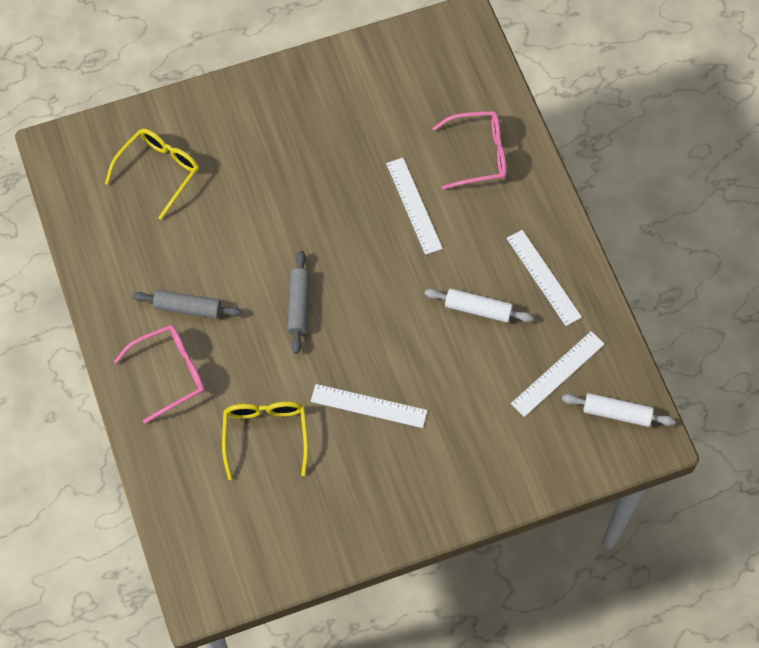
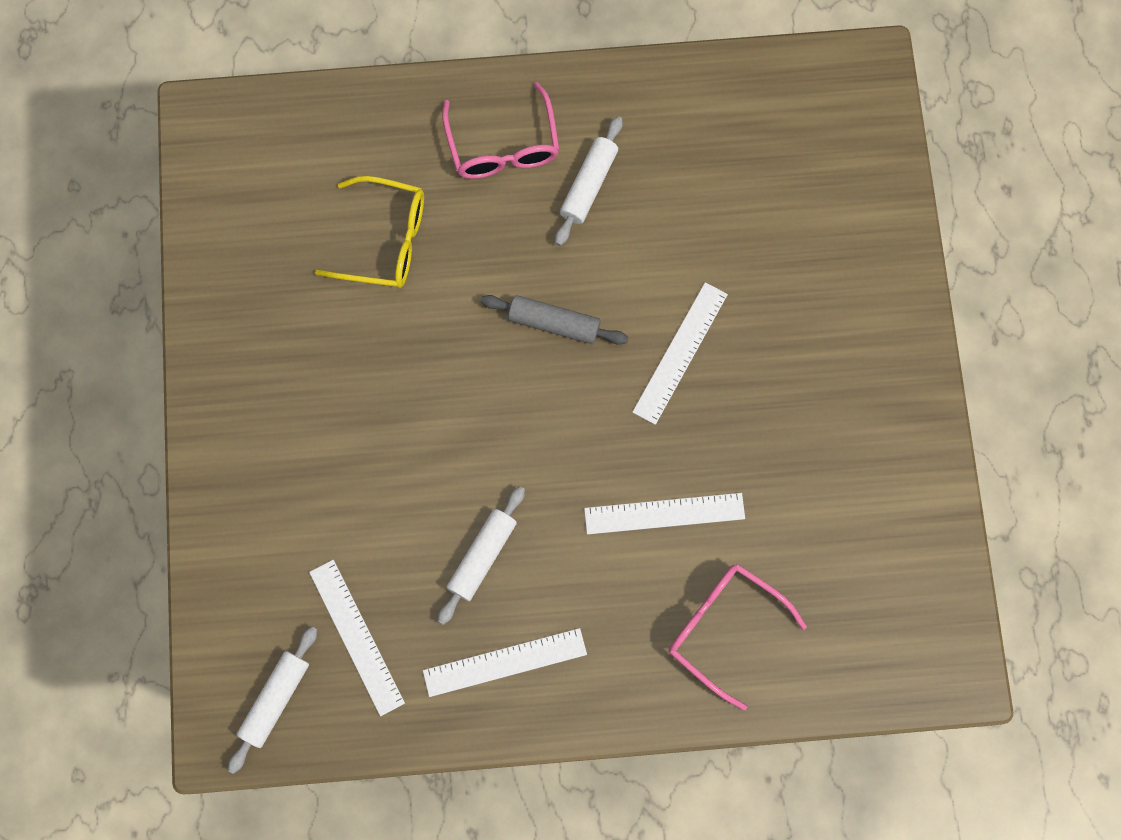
camera: 105 degrees right, 10 degrees up
yellow glasses [105,129,199,220] -> none
grey rolling pin [132,290,242,319] -> white rolling pin [555,116,623,246]
white ruler [311,384,427,428] -> white ruler moved to [632,282,728,425]
pink glasses [432,111,507,190] -> pink glasses turned 120 degrees clockwise [669,564,807,711]

